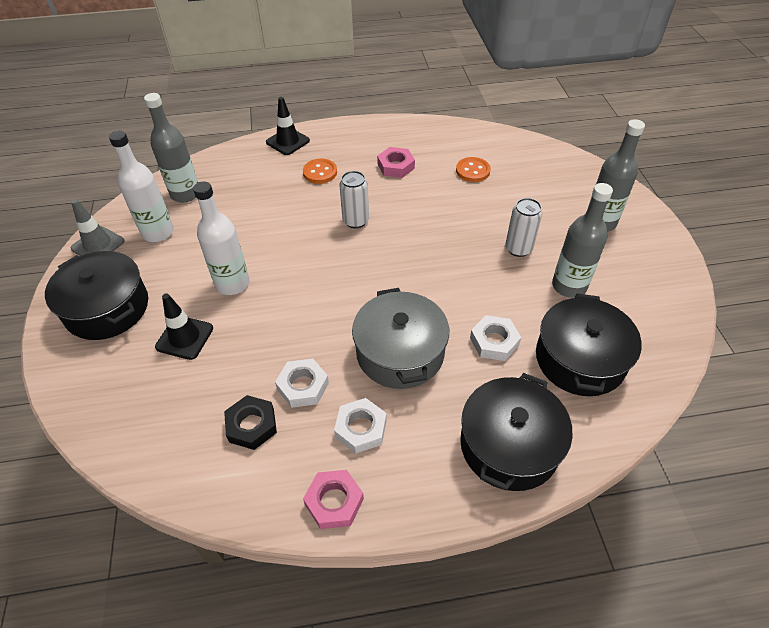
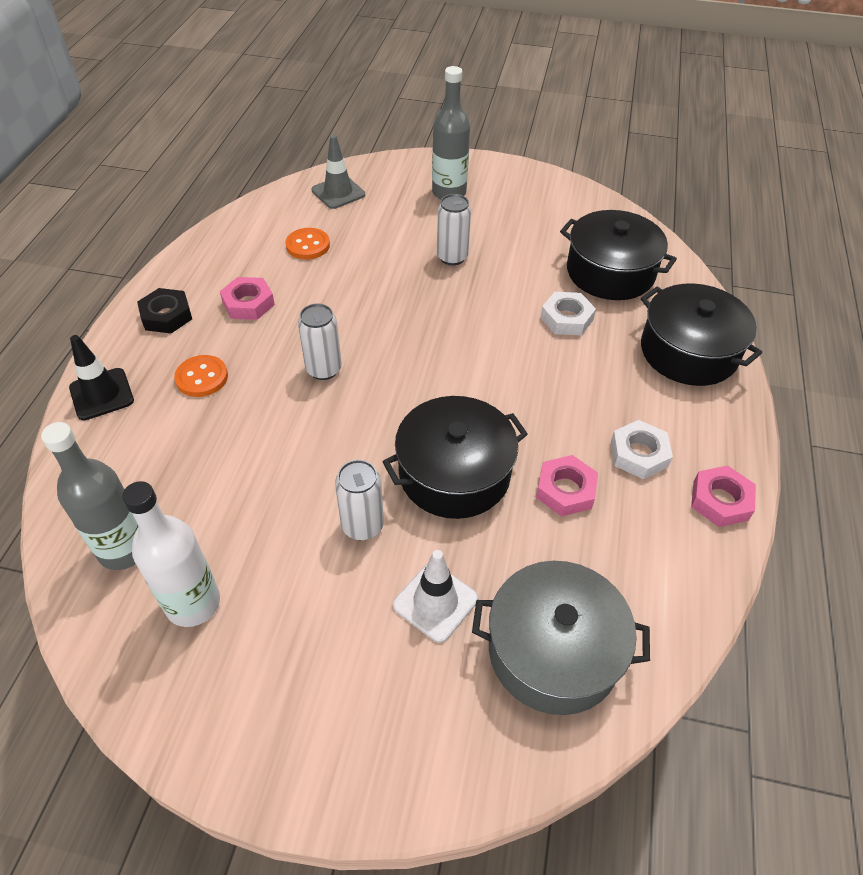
camera: 70 degrees left, 0 degrees up
black pot [45,251,148,340] -> black pot moved to [383,396,528,519]
grey traffic cone [71,199,125,256] -> grey traffic cone moved to [312,135,365,209]
black traffic cone [155,293,213,360] -> white traffic cone [393,550,478,643]
white bottle [193,181,249,295] -> white can [335,460,384,540]
black nut [224,395,277,450] -> black nut moved to [137,288,192,333]
white nut [275,358,329,408] -> pink nut [536,455,598,517]
grey pot [352,288,449,389] -> grey pot moved to [472,561,650,715]
grey bottle [552,183,613,298] -> none

